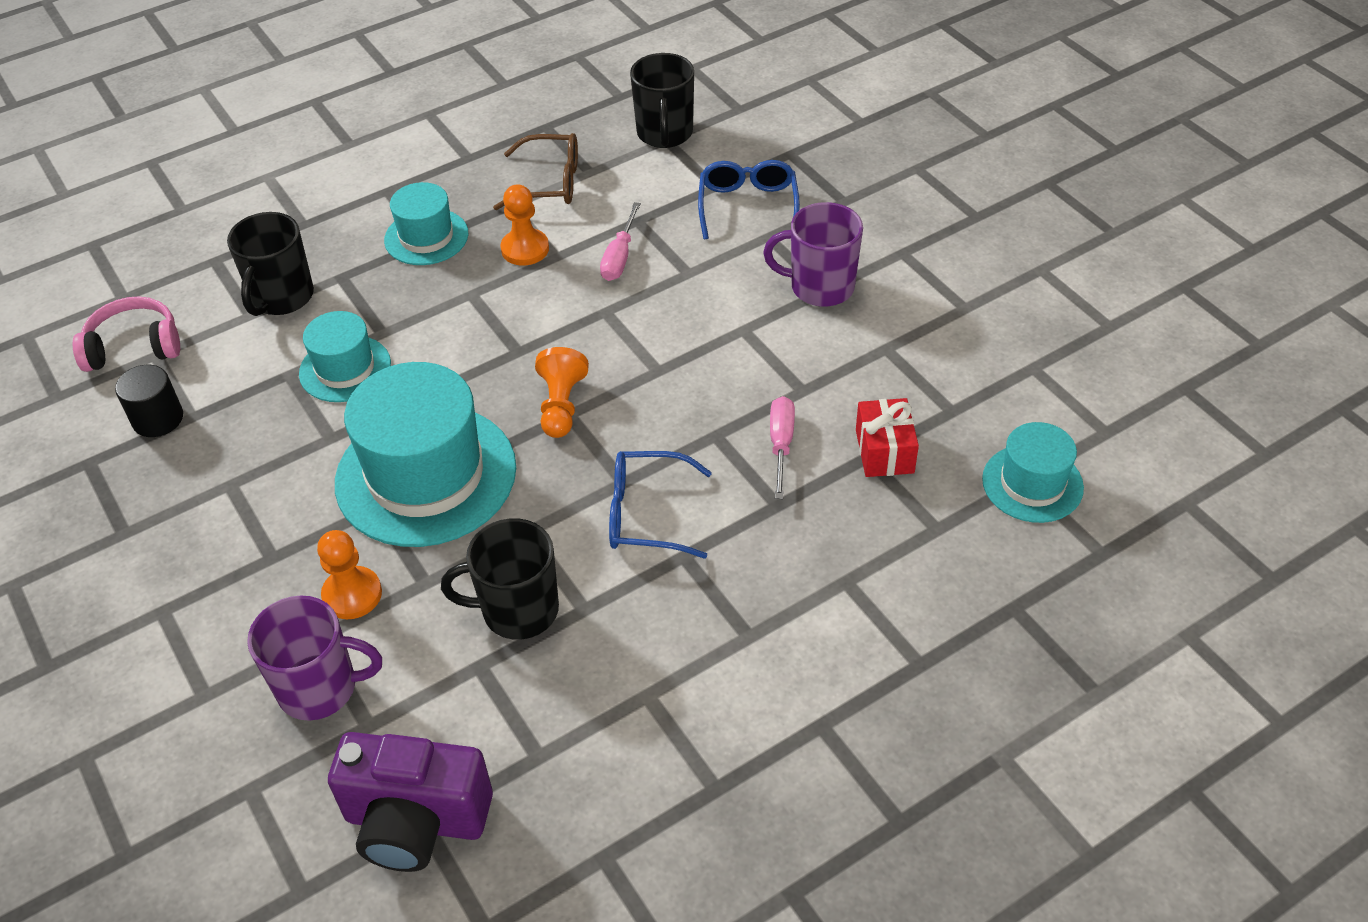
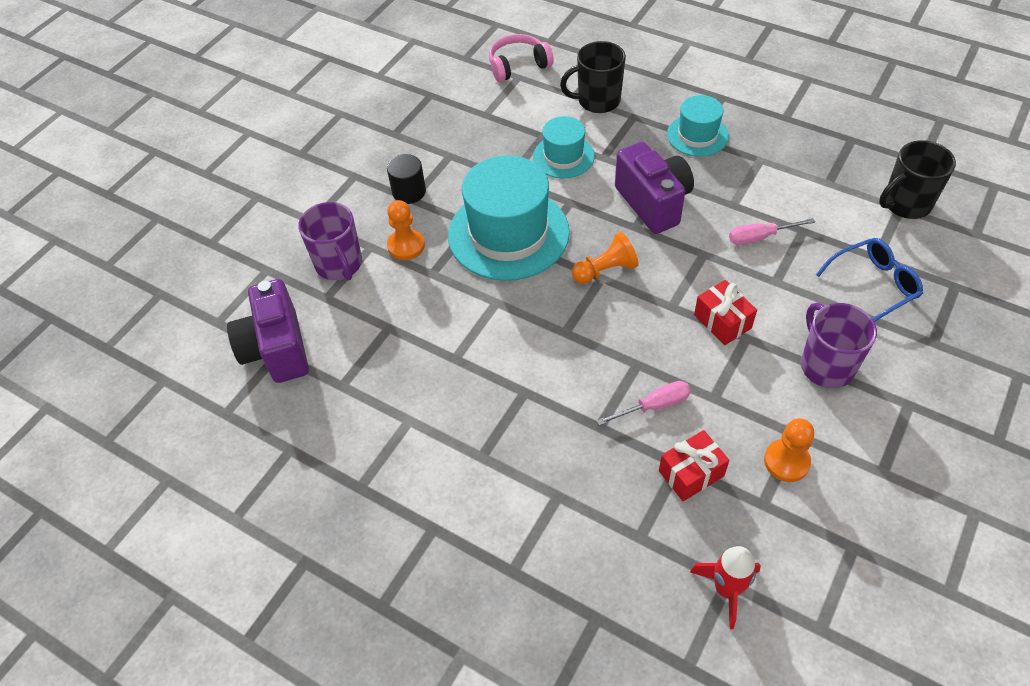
camera: 65 degrees right, 5 degrees up
pink headphones [73,296,180,372] -> pink headphones turned 75 degrees counterclockwise [489,34,554,82]
black cylinder [115,365,183,437] -> black cylinder moved to [387,154,426,204]
black mug [441,518,559,640] -> none
brown glasses [493,133,578,210] -> none
orange pawn [500,184,549,266] -> orange pawn moved to [764,418,814,482]
blue glasses [609,451,712,559] -> none
turquoise hat [982,422,1084,523] -> red rocket [690,546,761,629]
none -> purple camera [615,142,694,234]
none -> red gift [694,280,757,345]

